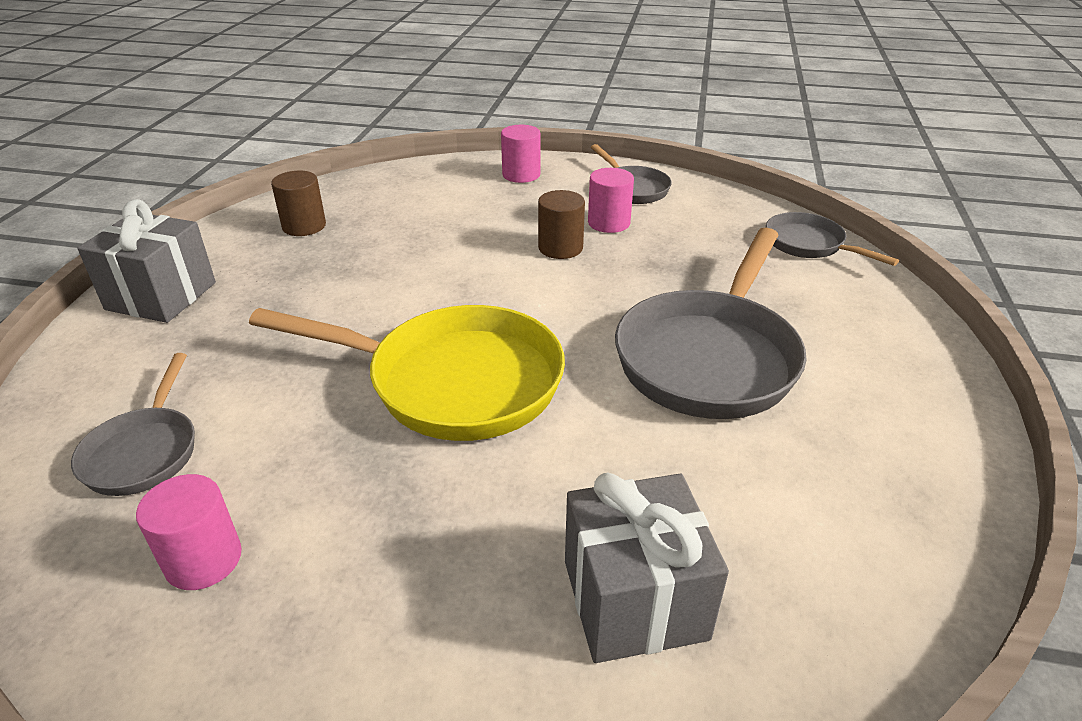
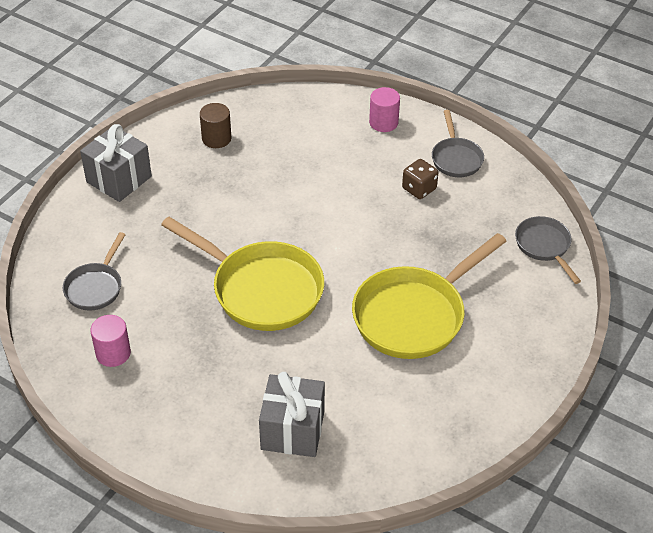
camera: 20 degrees right, 10 degrees up
brown cylinder [538,190,585,259] -> none
pink cylinder [588,168,634,233] -> brown dice [402,159,438,199]
grey pan [615,228,807,419] -> yellow pan [352,233,507,359]

